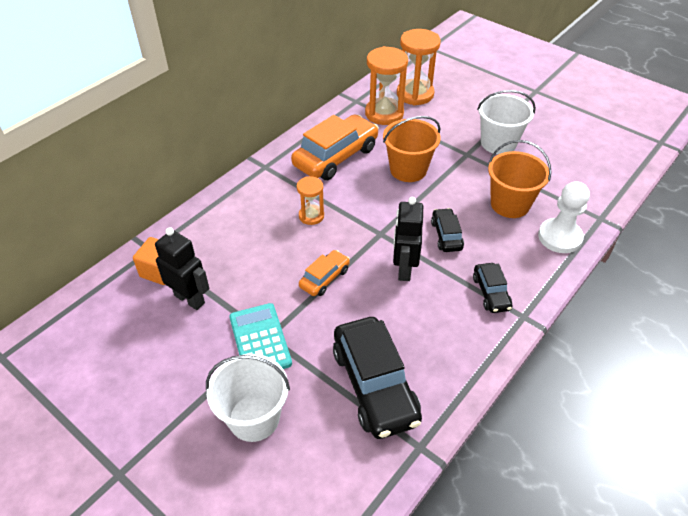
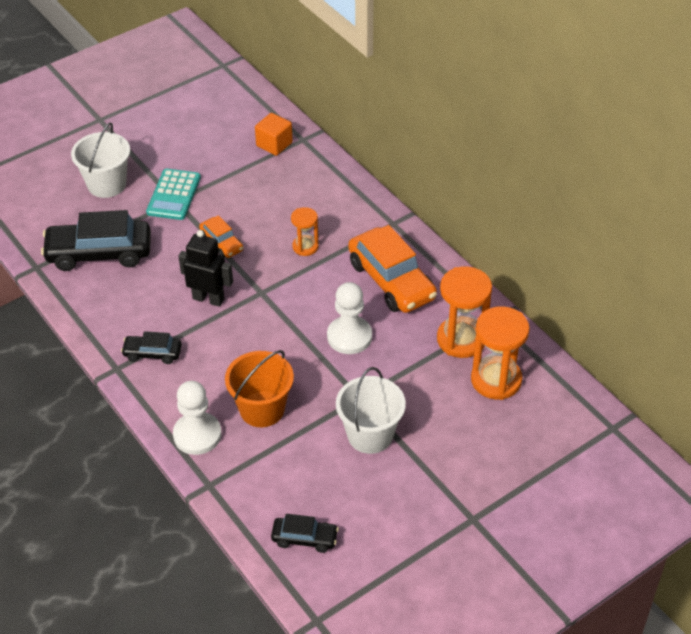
camera: 105 degrees right, 0 degrees up
black robot [155,227,209,310] -> none
turquoise calculator [229,303,292,369] -> turquoise calculator turned 105 degrees clockwise [146,169,201,220]
orange bucket [383,116,441,182] -> white pawn [327,282,372,354]
black car [431,208,464,252] -> black car moved to [271,514,339,553]

